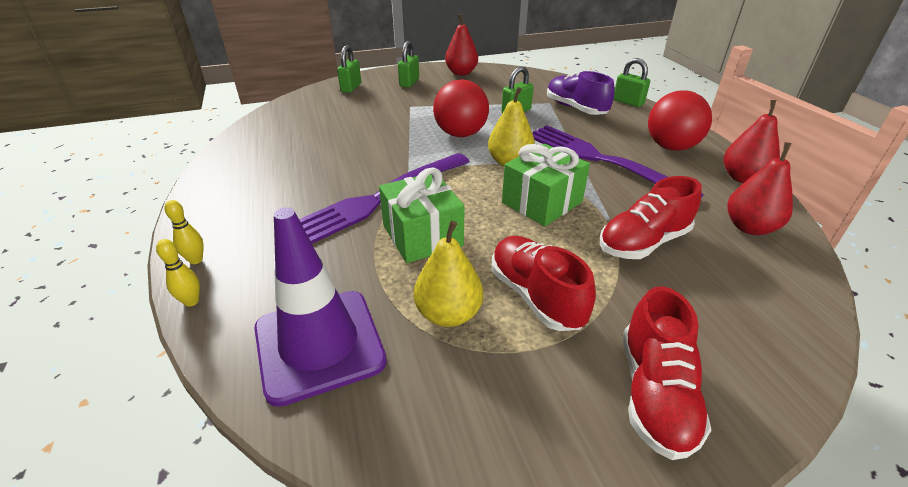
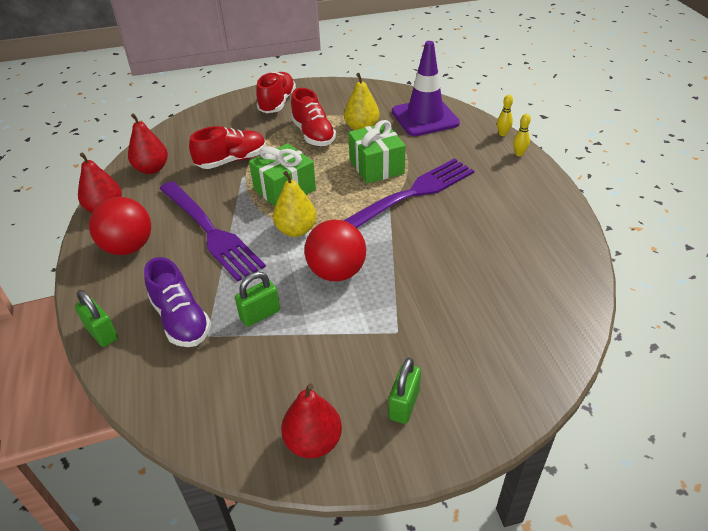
camera: 175 degrees left, 5 degrees up
green padlock [337,45,361,93] -> none

